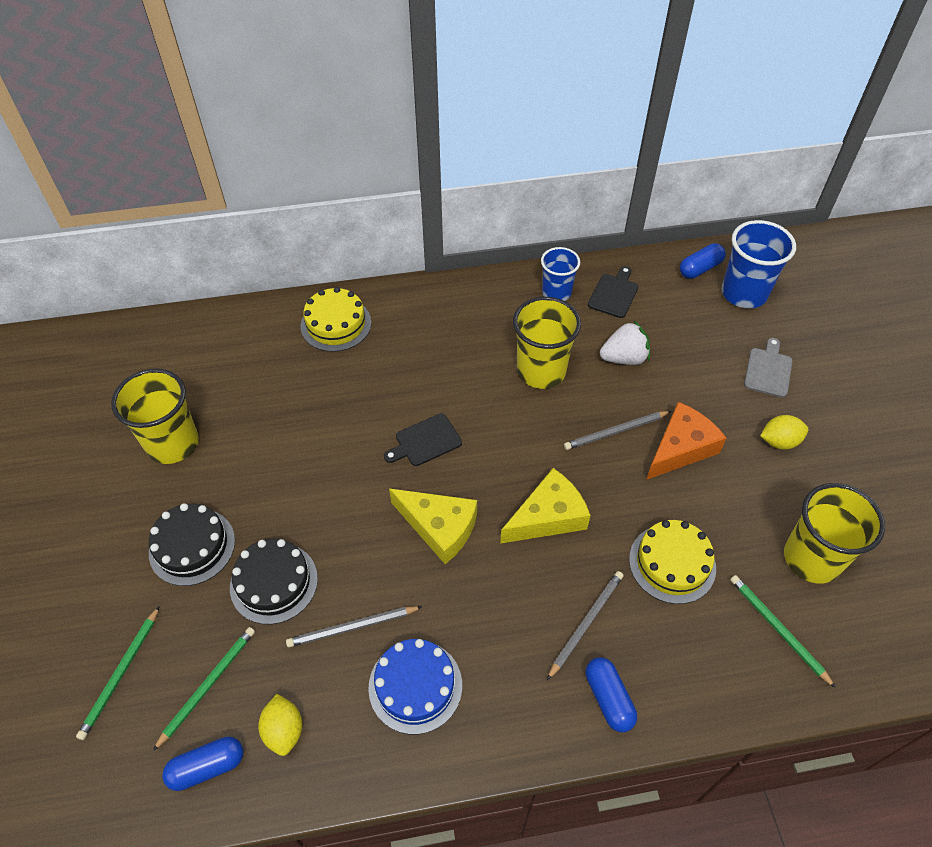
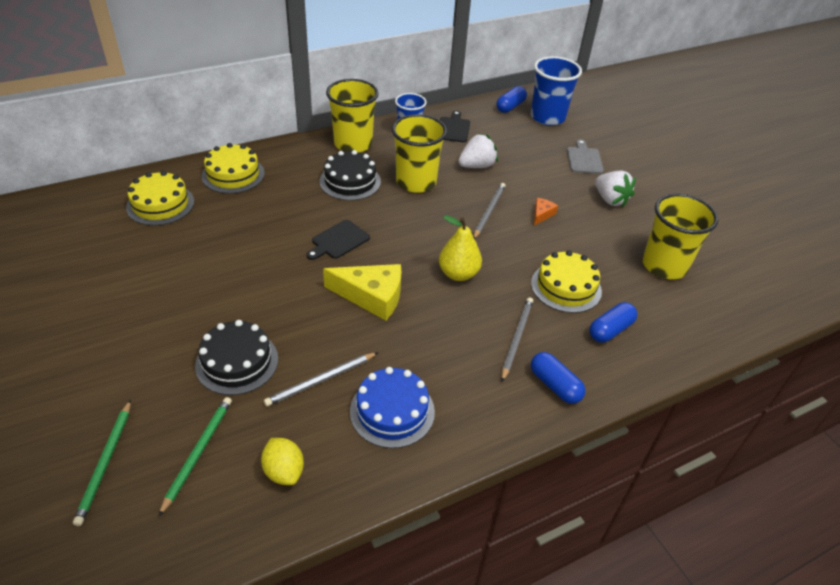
camera: 20 degrees left, 10 degrees down
yellow cup [111,368,199,464] -> yellow cup moved to [326,79,379,153]
black cake [149,503,235,586] -> black cake moved to [320,150,381,201]
blue capsule [162,737,243,791] -> blue capsule moved to [589,302,637,342]
yellow cheese [500,468,591,544] -> yellow pear [439,215,482,281]
grey pencil [564,411,671,450] -> grey pencil turned 150 degrees clockwise [473,183,506,239]
orange cheese [646,402,727,480] -> orange cheese [534,198,558,225], size x0.48
green pencil [730,575,836,688] -> none
yellow lemon [760,415,809,449] -> white strawberry [595,171,636,207]
none -> yellow cake [126,171,194,226]

